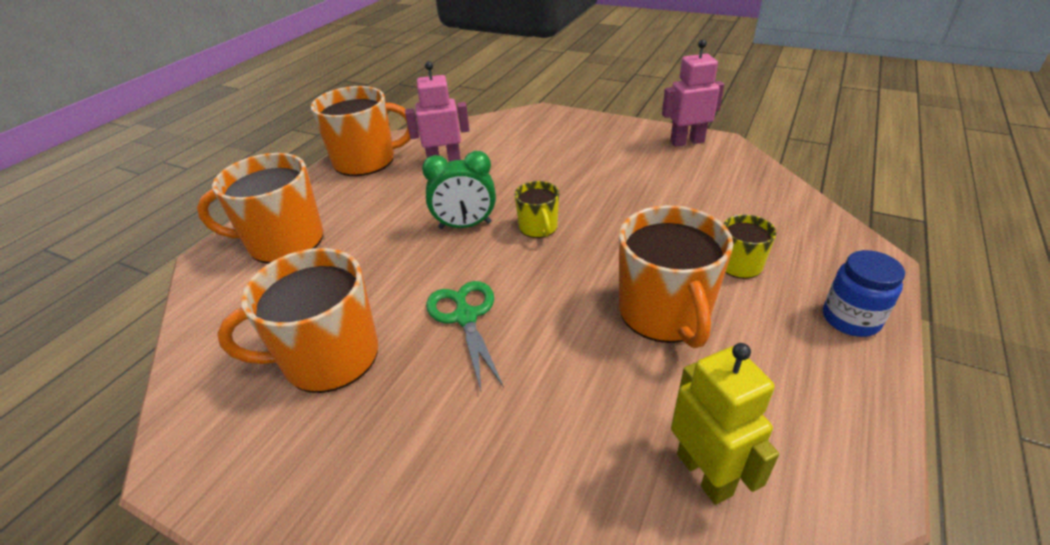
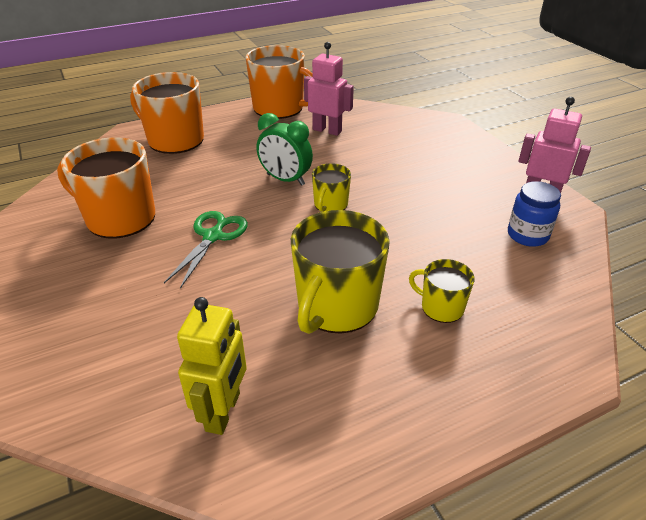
camera: 35 degrees right, 0 degrees up
orange mug [619,205,733,348] -> yellow mug [291,210,390,334]
blue jar [823,250,905,337] -> blue jar moved to [508,181,561,247]

